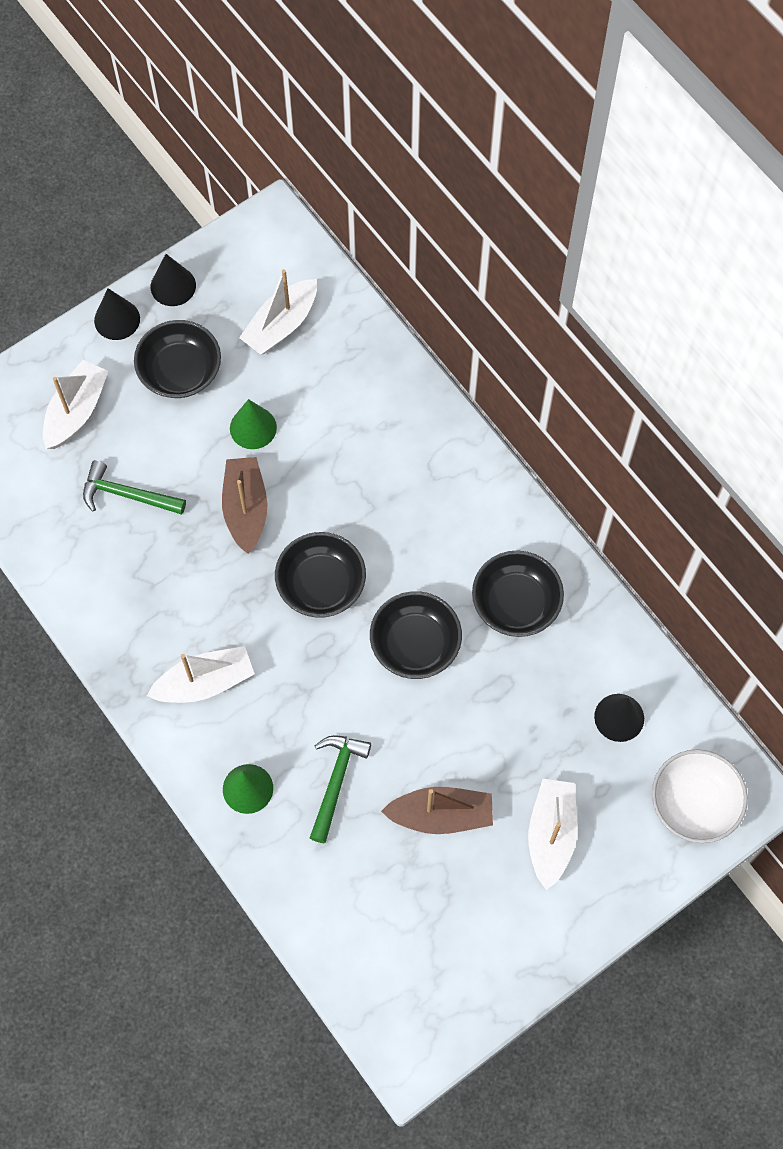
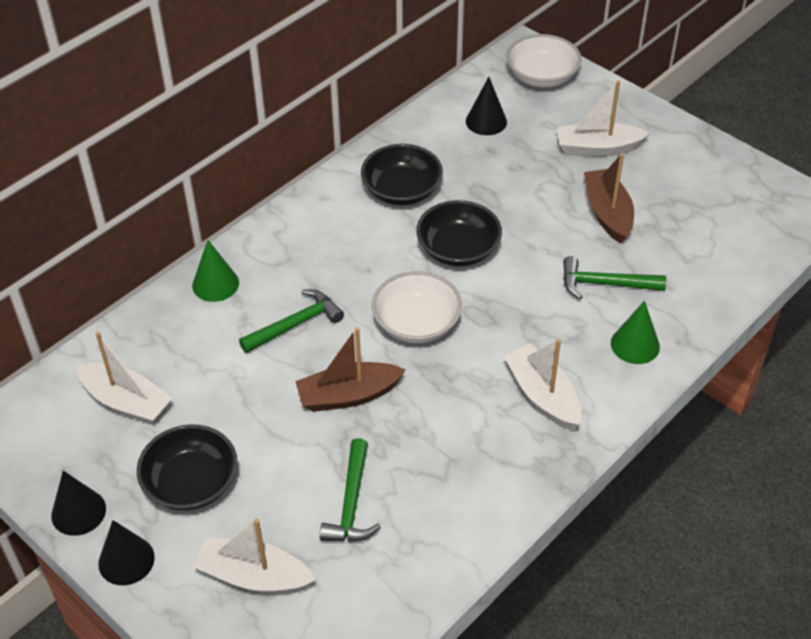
camera: 100 degrees left, 20 degrees down
green cone [230,399,277,449] -> green cone moved to [192,240,239,302]
black bowl [275,532,366,618] -> white bowl [372,271,462,343]
none -> green hammer [239,289,344,353]

